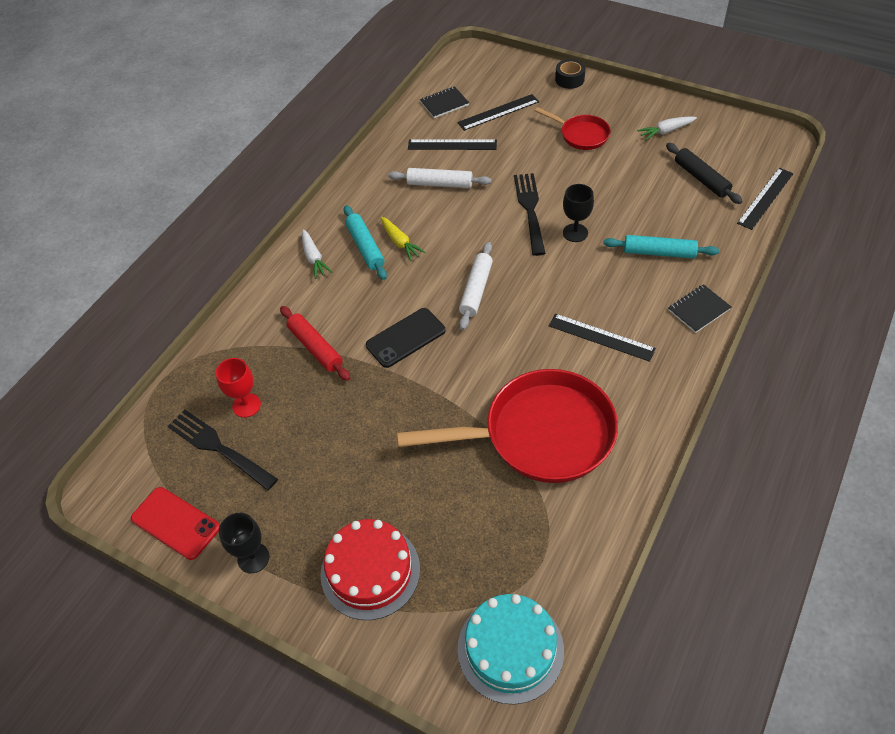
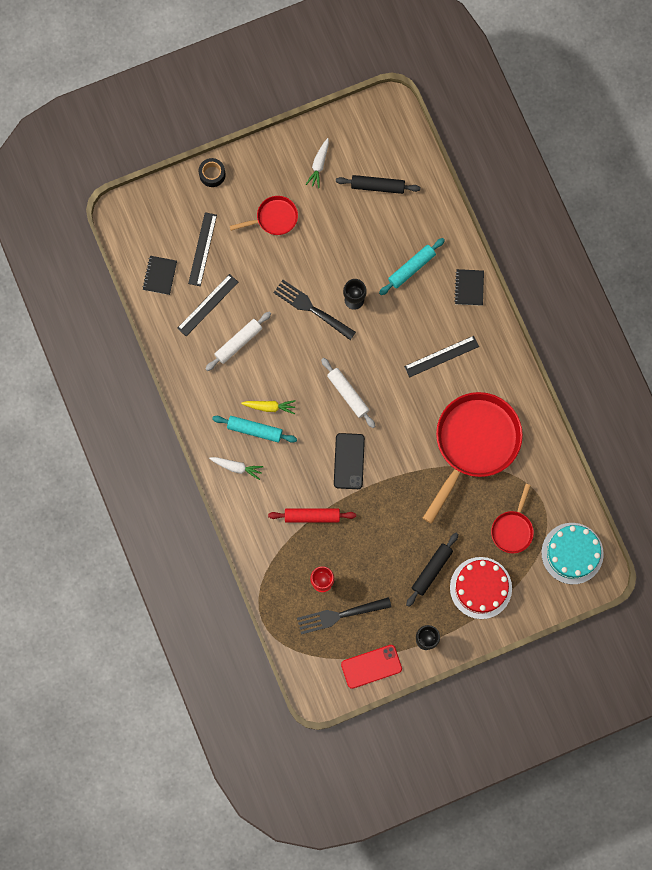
camera: 55 degrees left, 25 degrees up
black ruler [737,168,793,230] -> none
none -> black rolling pin [406,533,458,607]
none -> red pan [491,484,534,553]

